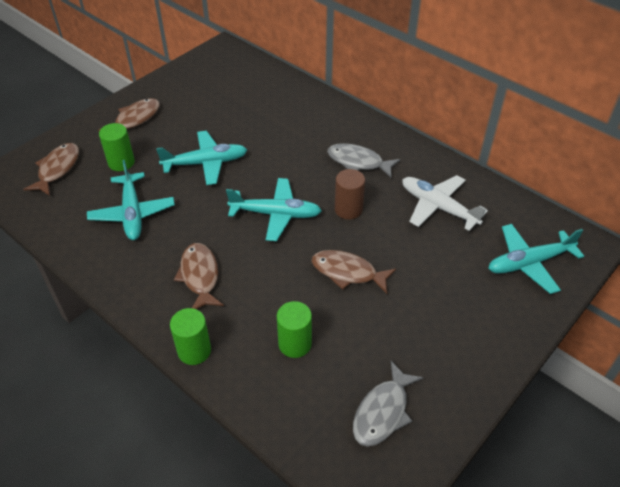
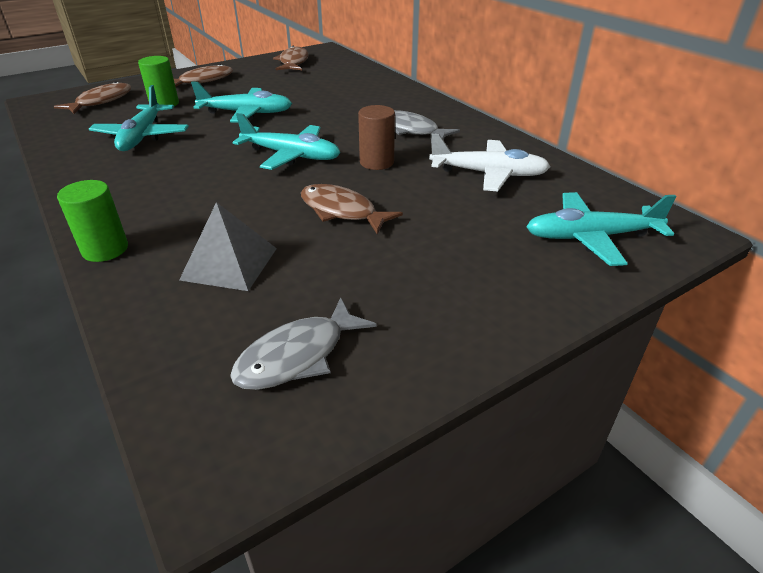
camera: 15 degrees right, 10 degrees down
brown fish [174,243,224,309] -> brown fish moved to [273,46,309,70]
green cylinder [277,301,312,358] -> grey pyramid [179,202,277,291]
white plane [402,175,488,231] -> white plane turned 135 degrees clockwise [429,133,551,192]

